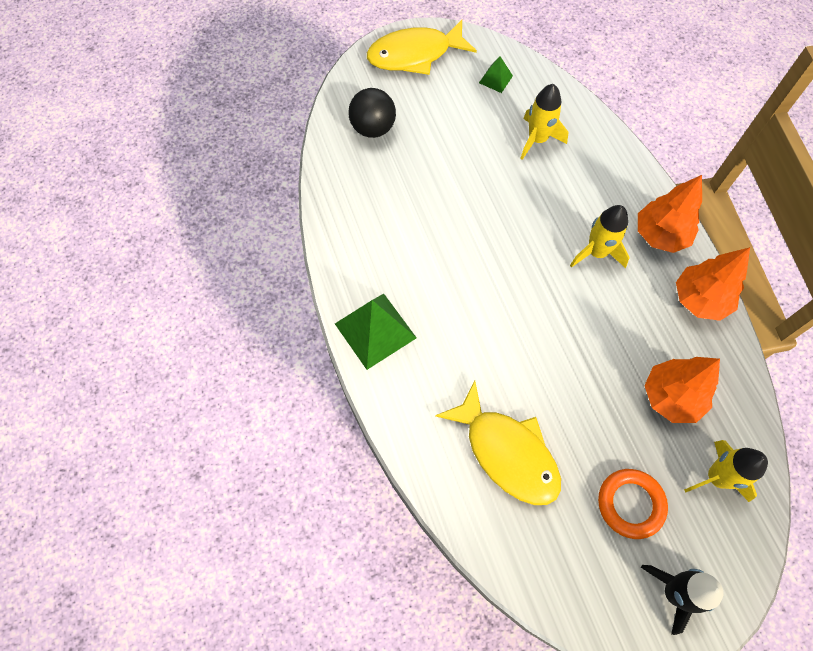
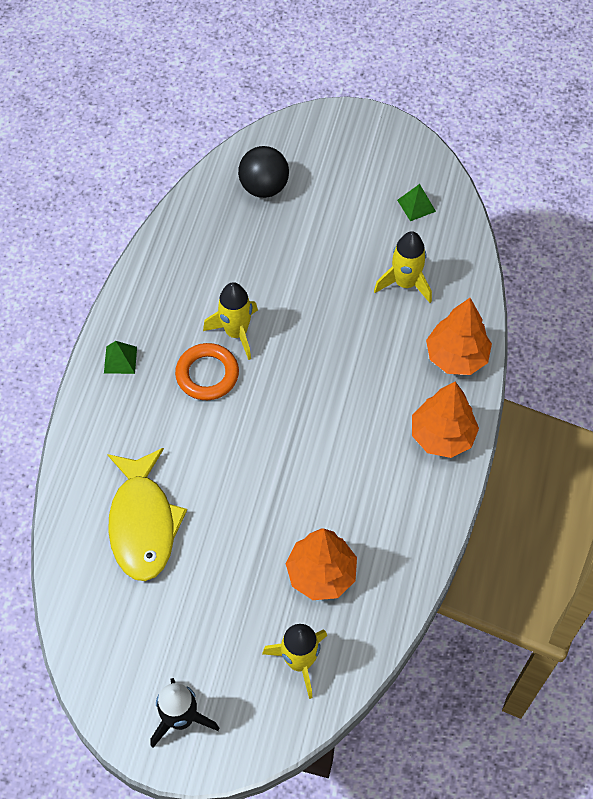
camera: 35 degrees right, 5 degrees down
green pyramid [335,294,417,370] -> green pyramid [104,341,137,374], size x0.51
yellow fish [367,20,477,75] -> none
yellow rocket [570,205,630,268] -> yellow rocket moved to [203,282,258,360]
orange ring [598,469,668,539] -> orange ring moved to [175,343,239,400]
orange tree [676,247,750,321] -> orange tree moved to [426,298,492,375]

